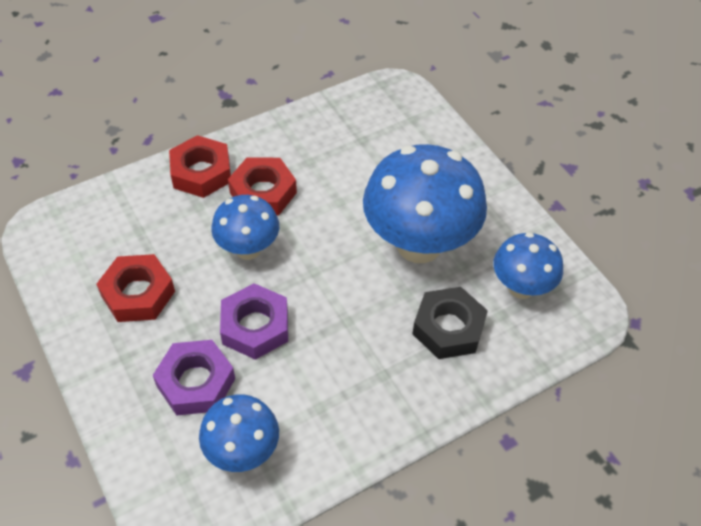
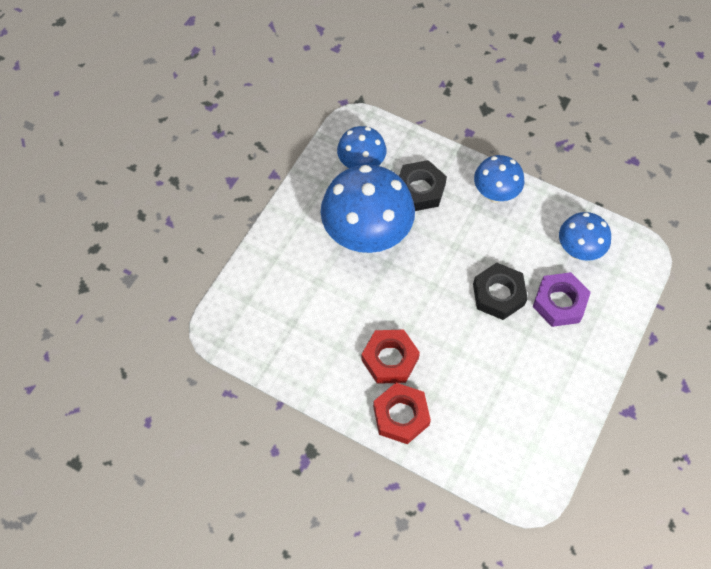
camera: 120 degrees left, 10 degrees up
red nut [97,254,175,322] -> none
blue mushroom [211,195,279,260] -> blue mushroom moved to [474,155,524,203]
purple nut [220,283,288,360] -> black nut [473,263,528,320]

